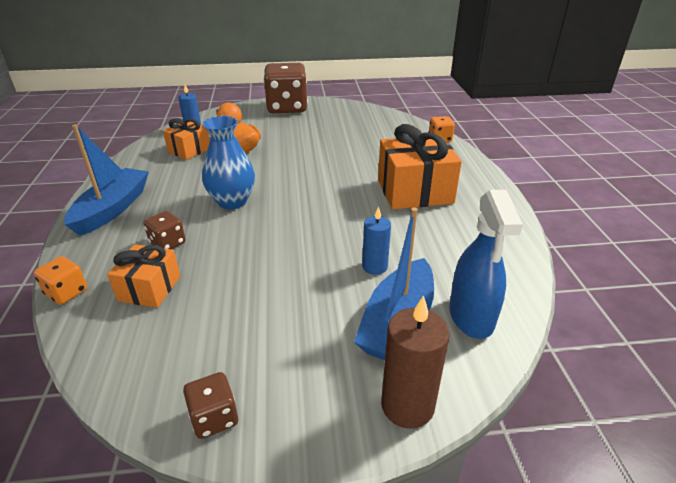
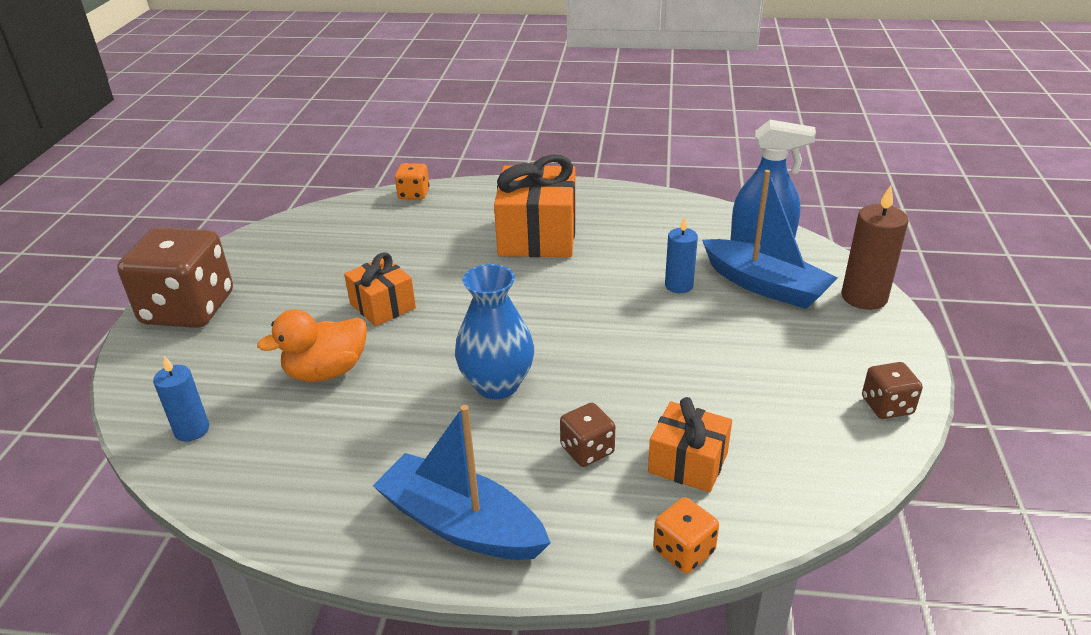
camera: 75 degrees left, 0 degrees up
orange gift [163,118,210,160] -> orange gift moved to [344,252,416,326]

